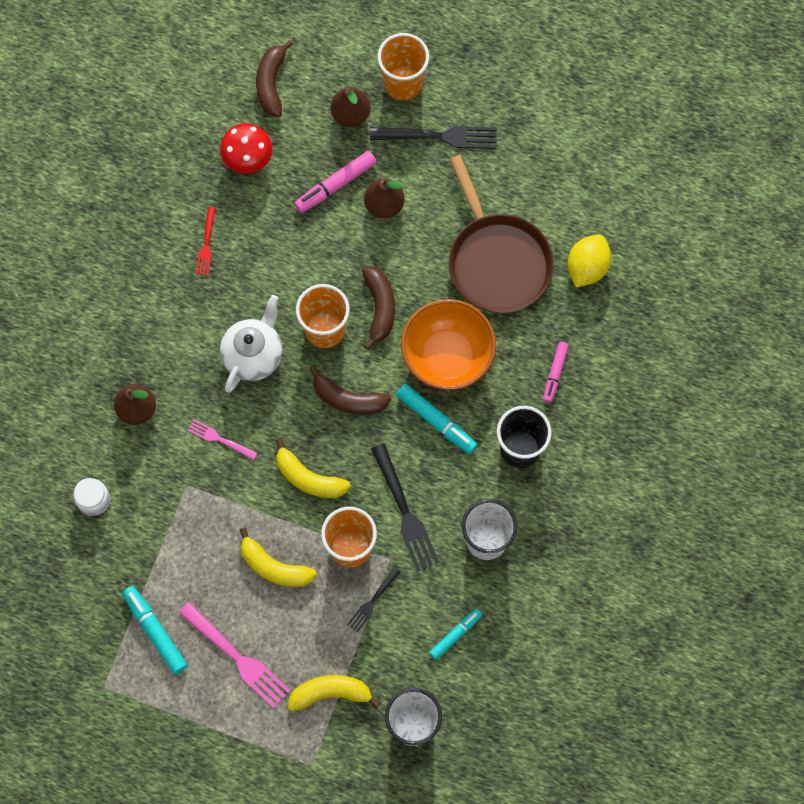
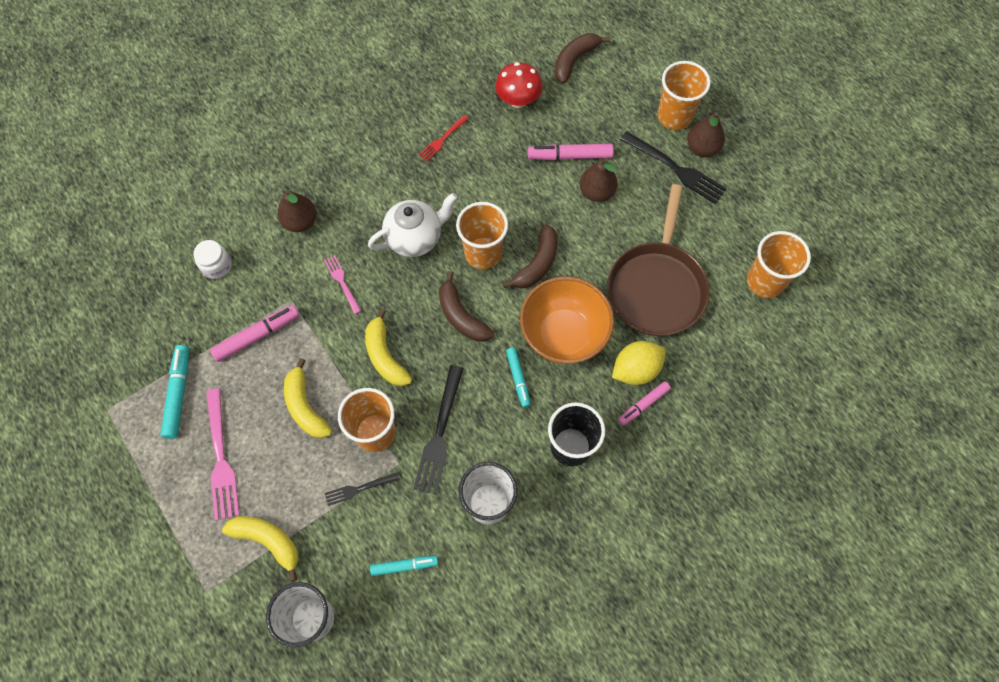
camera: 35 degrees right, 5 degrees down
brown pear [331,87,370,127] -> brown pear moved to [687,112,725,157]
turquoise marker [396,384,477,454] -> turquoise marker [506,347,531,408], size x0.66
yellow lemon [567,234,611,288] -> yellow lemon moved to [612,341,666,385]
none -> pink marker [210,305,299,362]
none -> orange cup [747,231,811,298]

